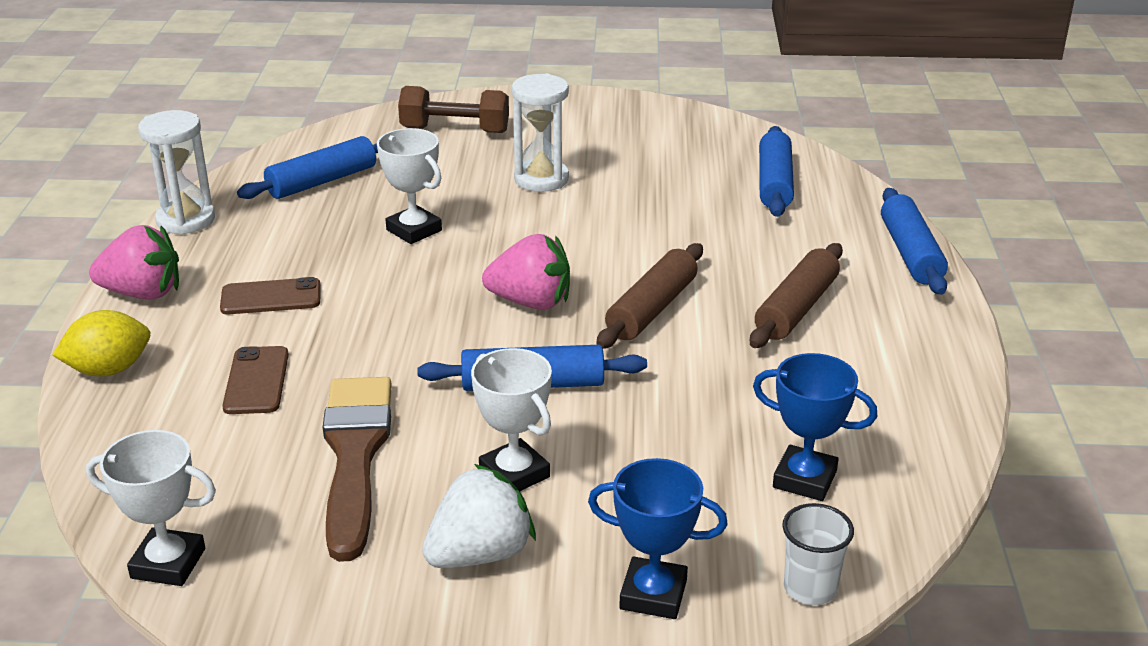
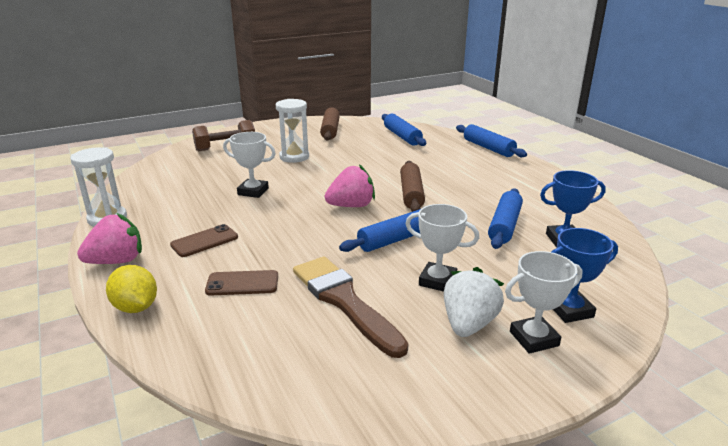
camera: 30 degrees left, 5 degrees down
yellow lemon [53,310,150,376] -> yellow lemon turned 75 degrees counterclockwise [106,265,157,313]
white trophy [86,430,216,586] -> white trophy moved to [505,251,583,354]
brown phone [222,346,289,414] -> brown phone turned 60 degrees counterclockwise [205,270,278,296]
blue rolling pin [237,136,378,199] -> blue rolling pin moved to [488,189,523,249]
brown rolling pin [750,243,843,348] -> brown rolling pin moved to [320,108,340,141]
white cup [782,503,854,605] -> none

